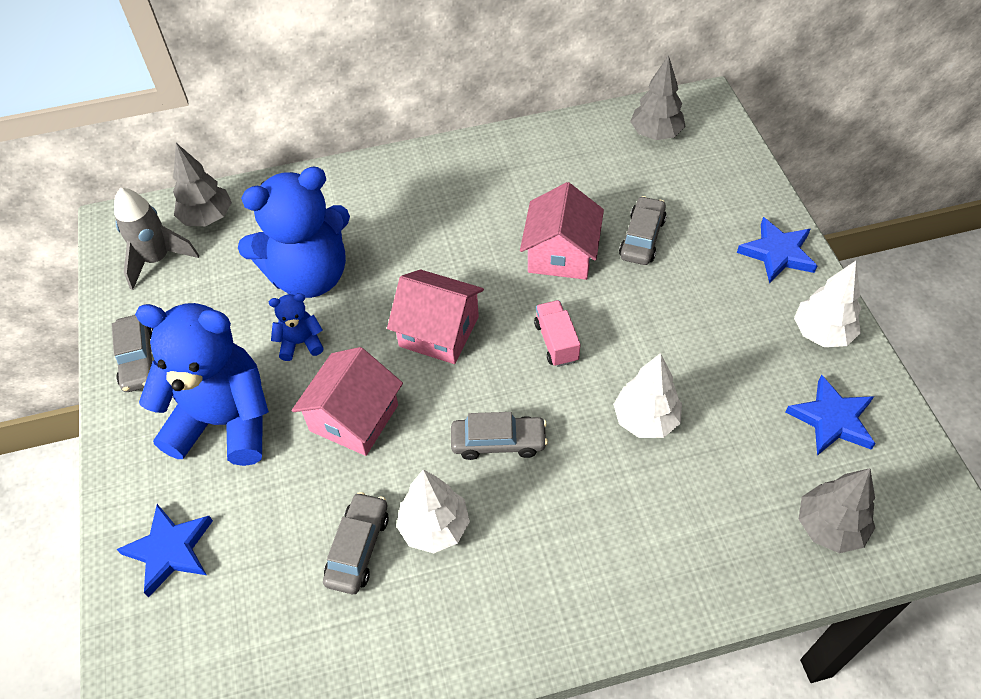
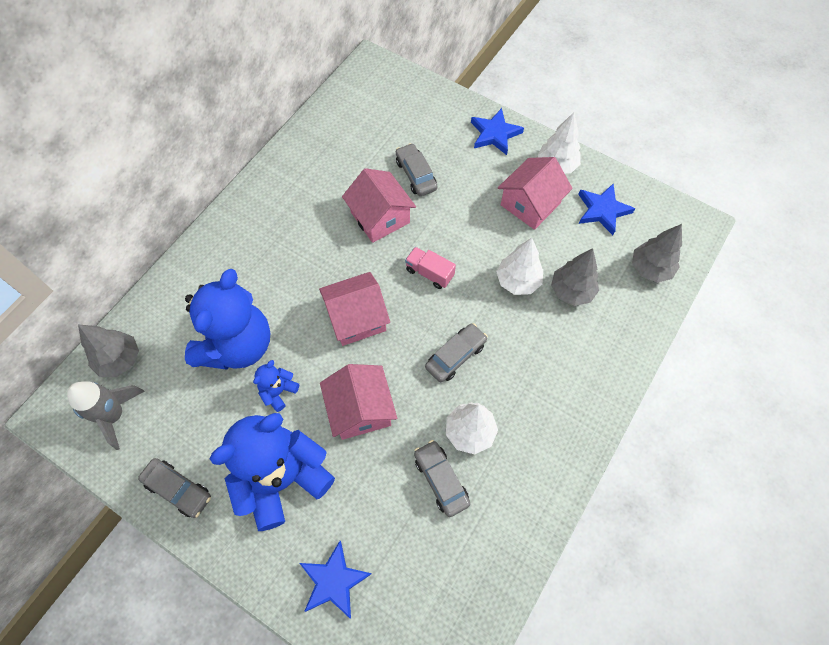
camera: 45 degrees left, 10 degrees up
grey tree [630,55,686,140] -> grey tree moved to [551,248,599,306]
none -> pink house [498,157,573,230]

